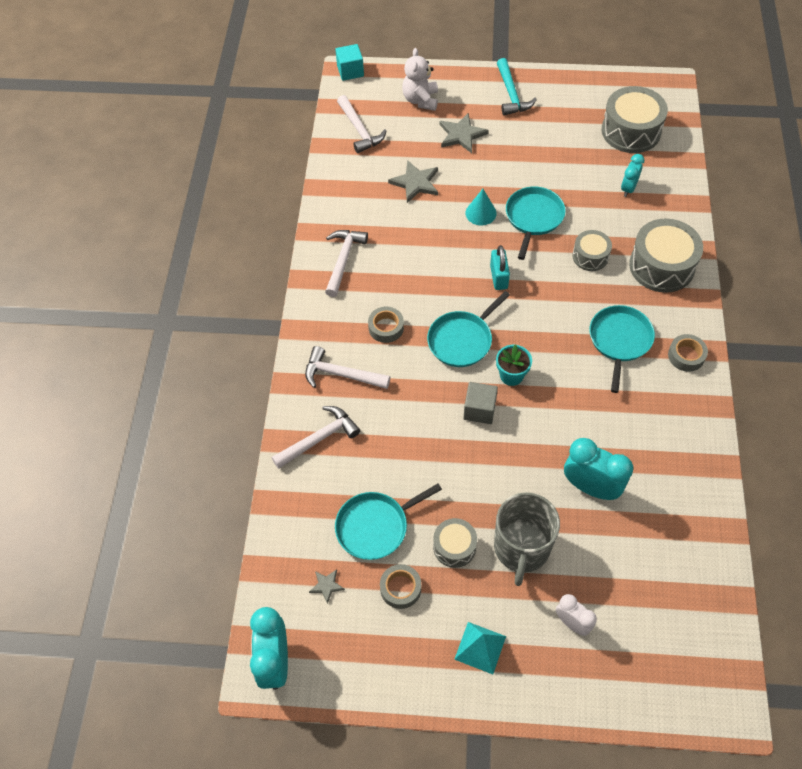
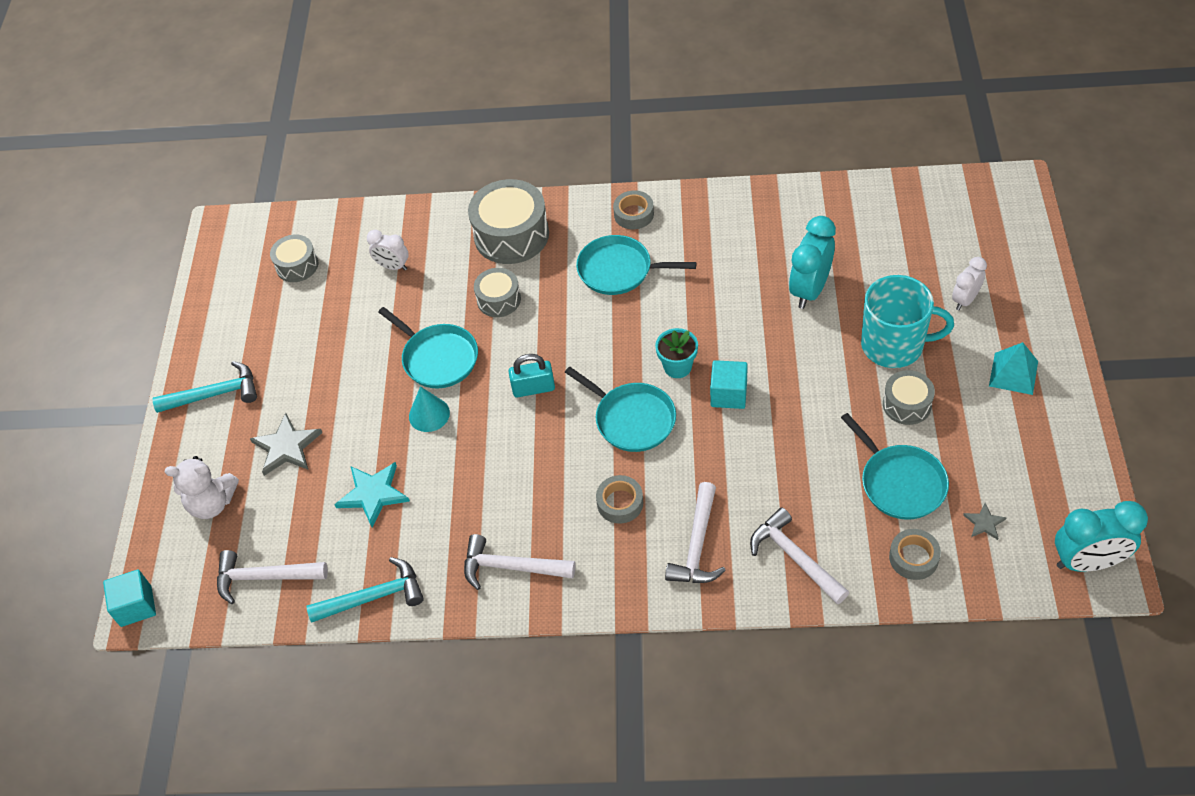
camera: 90 degrees left, 5 degrees down
white hammer [337,95,386,153] -> white hammer turned 150 degrees counterclockwise [217,550,328,604]
grey tape [380,564,421,609] -> grey tape moved to [889,529,941,580]
grey star [388,160,438,203] -> turquoise star [334,462,410,527]
grey cube [464,382,498,424] -> turquoise cube [710,360,748,409]
grey mug [494,492,560,586] -> turquoise mug [861,275,954,368]
turquoise pan [506,187,566,260] -> turquoise pan turned 150 degrees counterclockwise [378,307,478,388]
grey drum [602,86,668,153] -> grey drum [270,234,318,282], size x0.56
turquoise clock [621,154,644,197] -> white clock [367,230,409,271]
none -> turquoise hammer [306,557,424,622]

